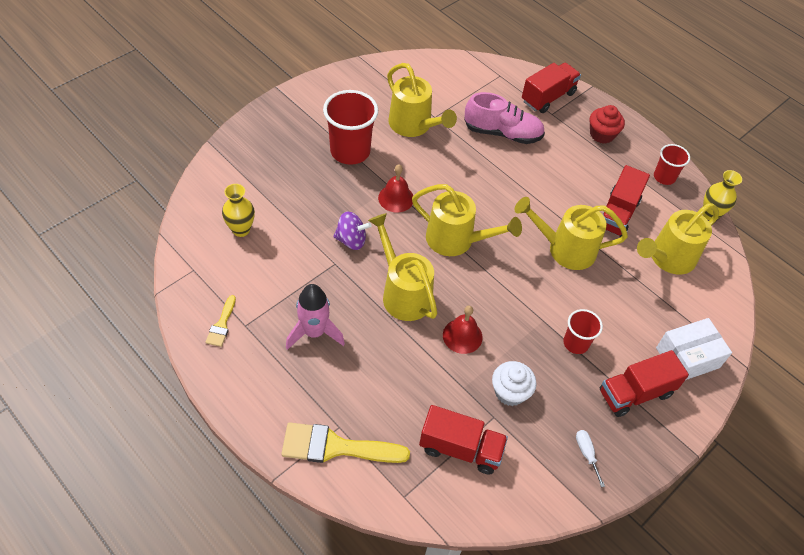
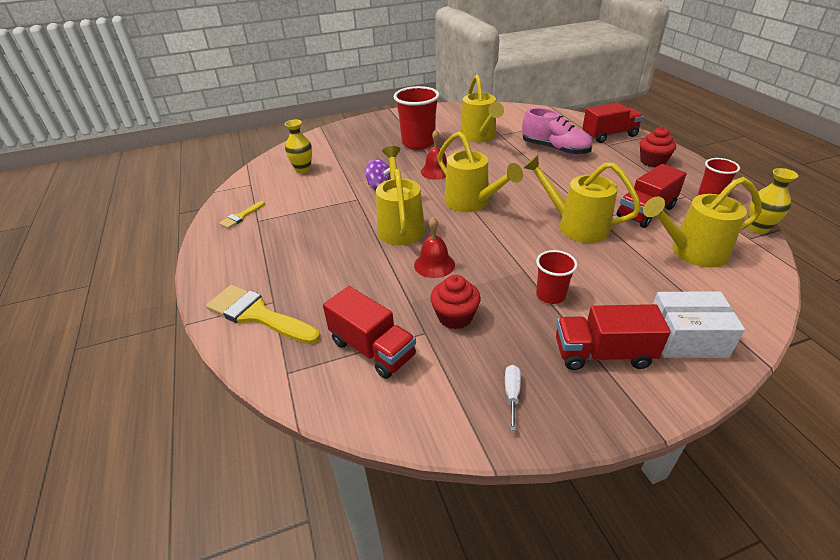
camera: 30 degrees right, 15 degrees down
pink rocket [286,284,345,350] -> none
white cupcake [492,361,536,406] -> red cupcake [430,275,481,329]

